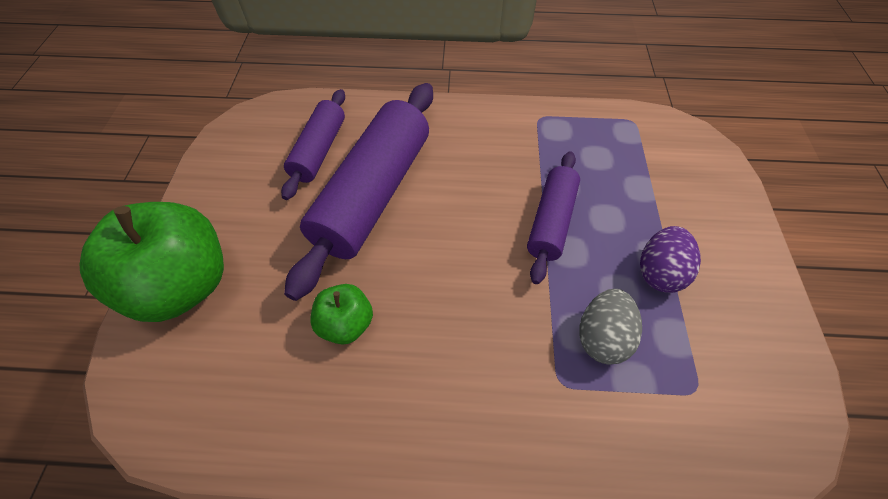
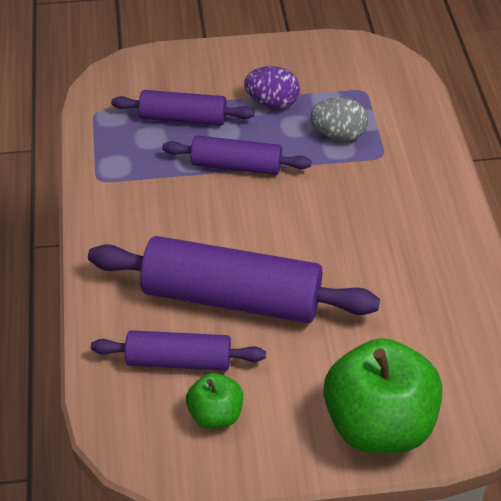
camera: 100 degrees left, 10 degrees down
green apple [310,284,373,345] -> green apple moved to [186,373,243,429]
none -> purple rolling pin [111,90,255,126]

